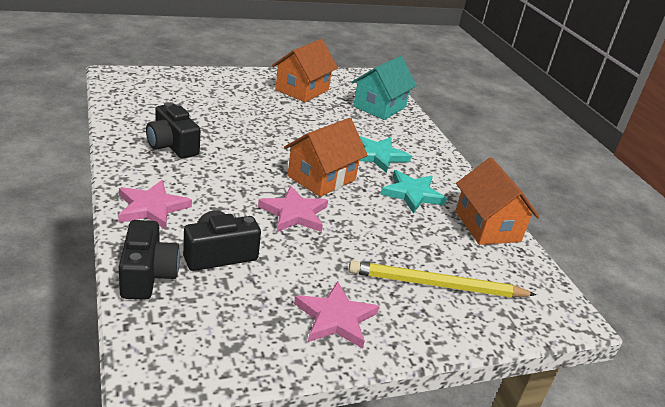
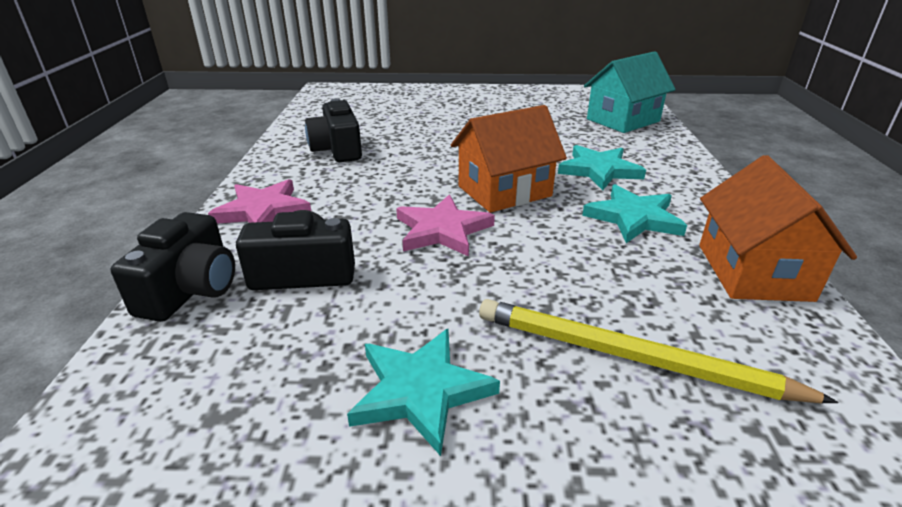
camera: 25 degrees right, 0 degrees up
orange house [272,39,338,102] -> none
pink star [294,281,380,349] -> turquoise star [347,329,500,456]

